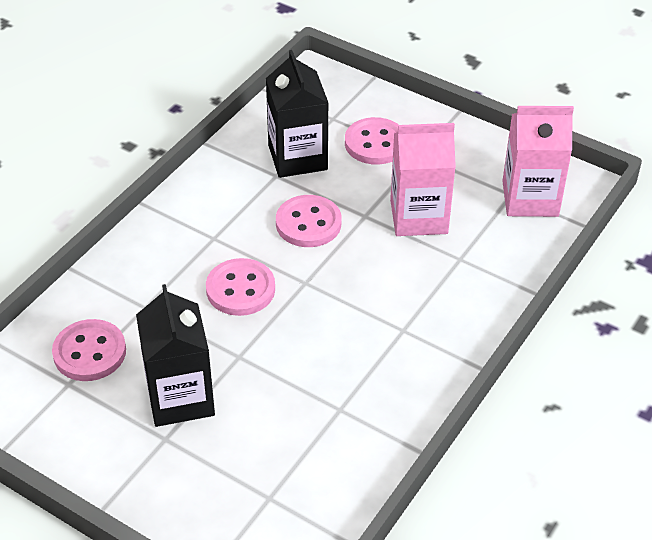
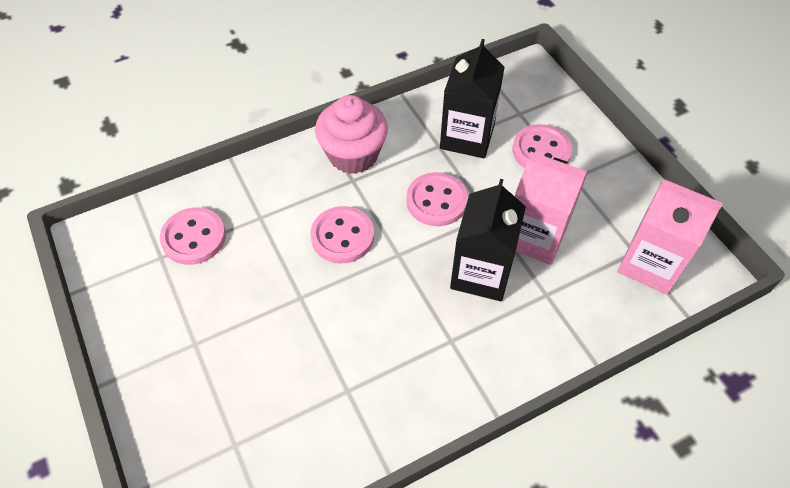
camera: 30 degrees right, 10 degrees up
black carton [136,284,215,427] -> black carton moved to [450,179,526,301]
none -> pink cupcake [315,95,388,174]

